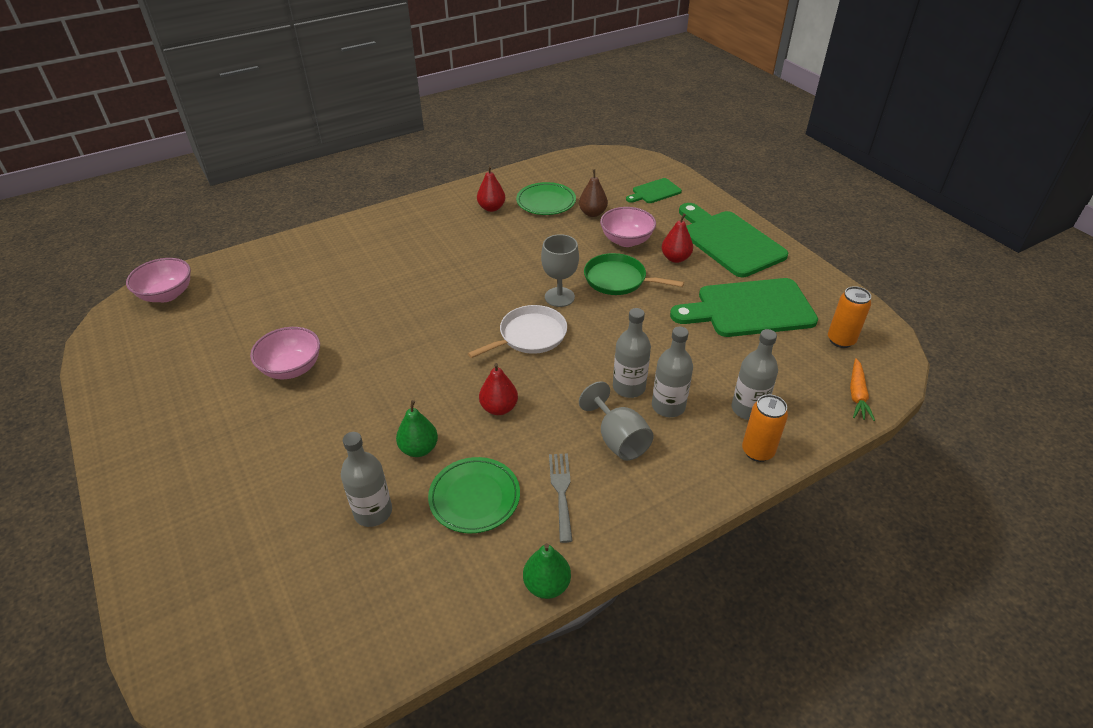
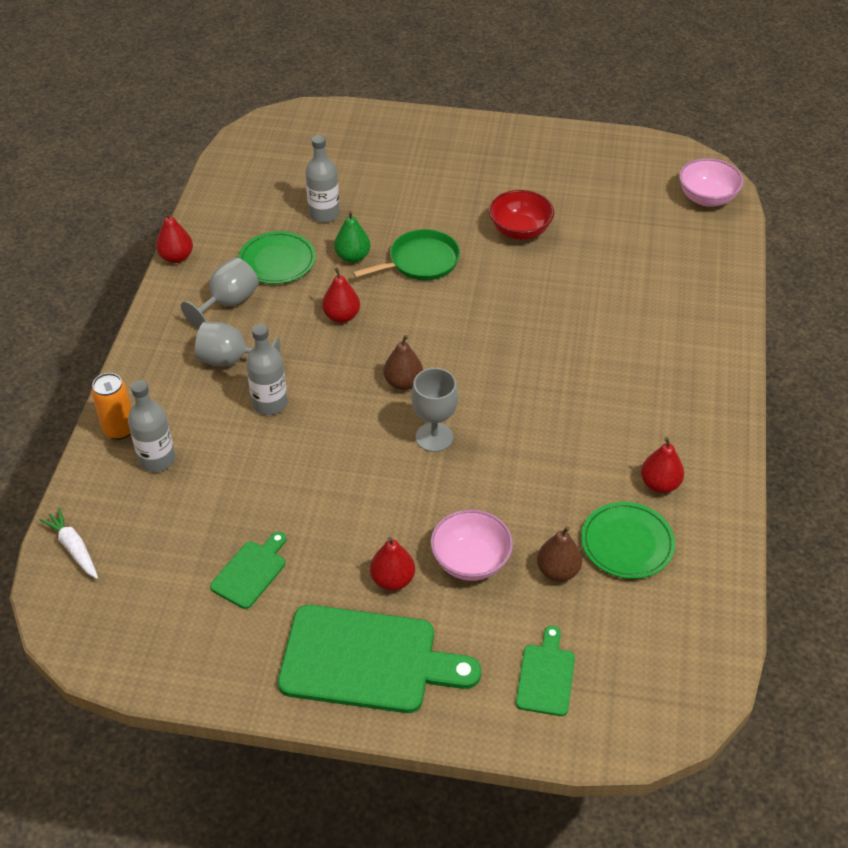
camera: 130 degrees right, 5 degrees up
pink bowl [250,327,320,379] -> red bowl [489,190,554,240]
white pan [468,305,567,358] -> brown pear [383,335,423,390]
green pear [523,543,571,599] -> red pear [156,208,193,263]
grey fork [549,453,573,543] -> grey goblet [181,257,259,329]
green pan [584,253,684,295] -> green pan moved to [353,229,460,280]
grey bottle [652,327,693,417] -> none
green cutting board [670,278,818,337] -> green cutting board [210,532,286,609], size x0.50
orange can [828,286,871,348] -> none
orange carrot [850,358,875,421] -> white carrot [39,508,98,579]

